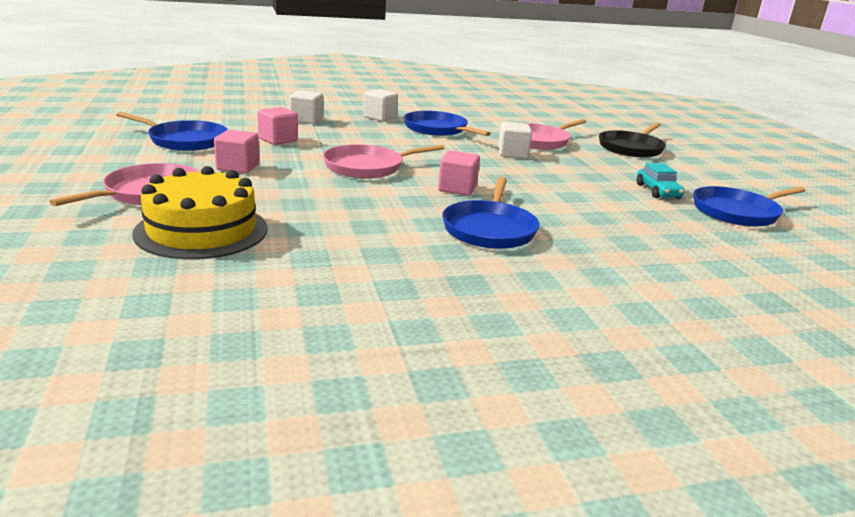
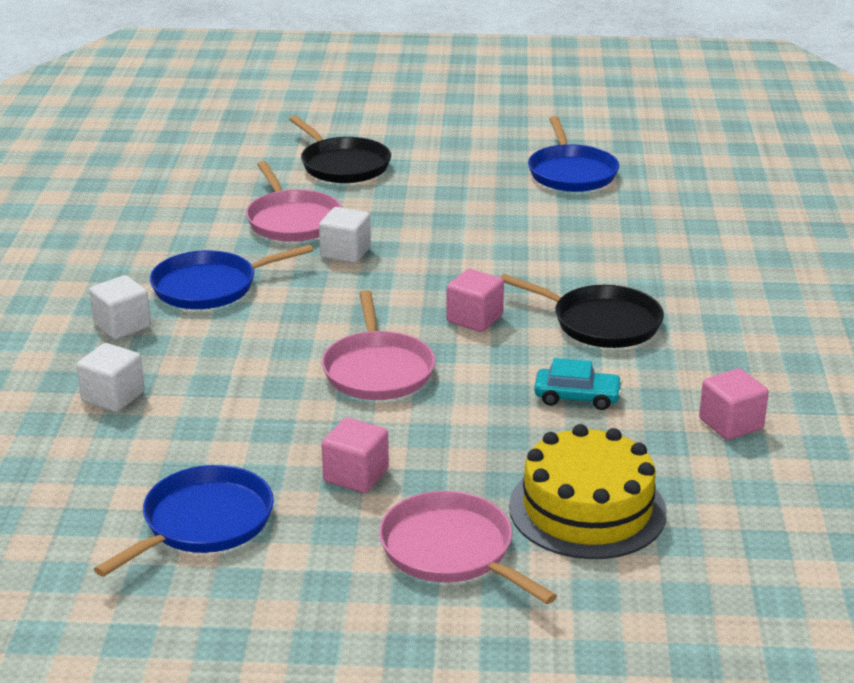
camera: 70 degrees left, 5 degrees up
pink cube [257,107,298,145] -> pink cube moved to [699,368,769,440]
blue pan [442,177,540,249] -> black pan [500,274,664,348]
turquoise car [637,163,685,198] -> turquoise car moved to [534,358,623,410]

